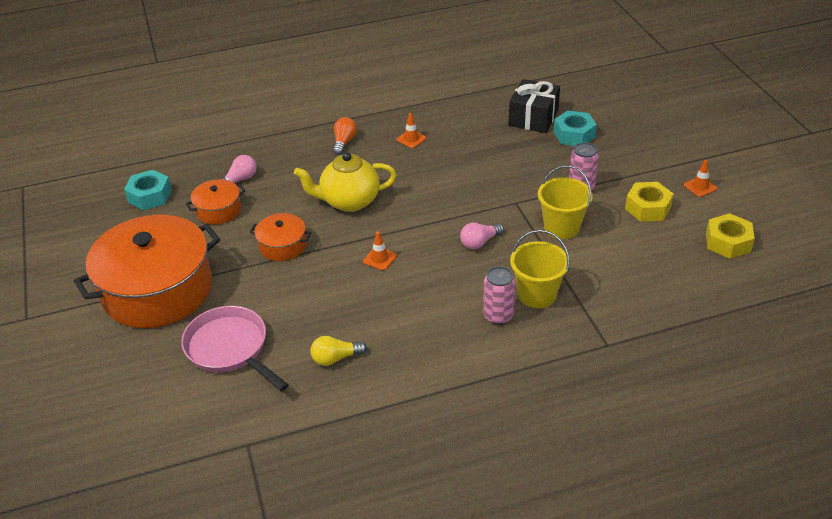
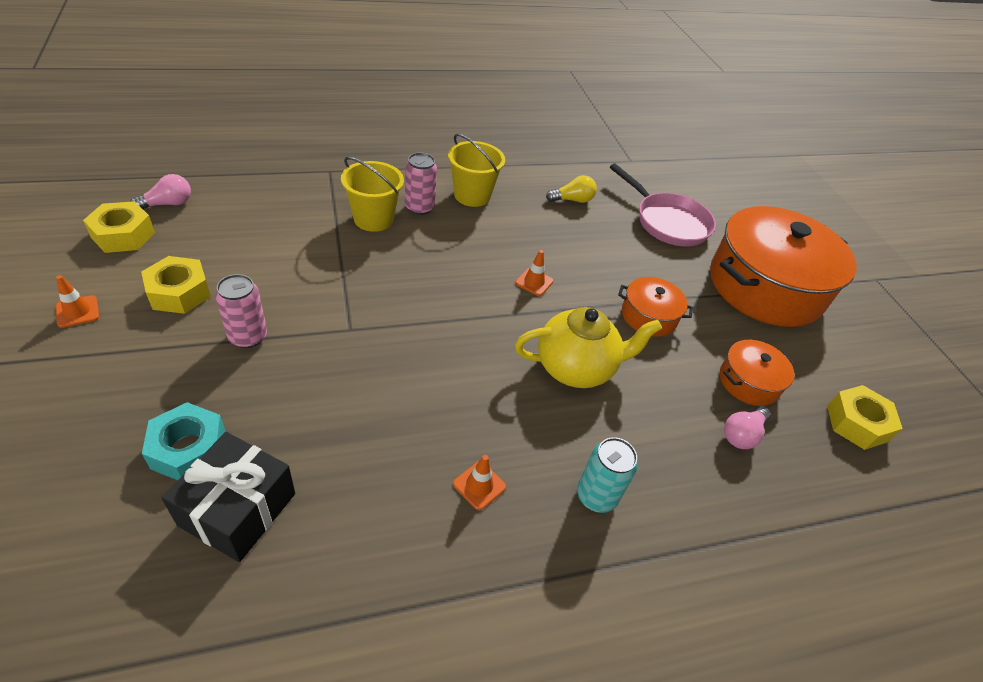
camera: 175 degrees right, 5 degrees up
turquoise nut [124,170,172,210] -> yellow nut [827,385,903,450]
orange light bulb [333,117,357,155] -> turquoise can [577,437,638,513]
pink light bulb [460,223,504,249] -> pink light bulb moved to [130,174,191,209]
yellow bucket [538,165,593,239] -> yellow bucket moved to [448,133,505,207]

